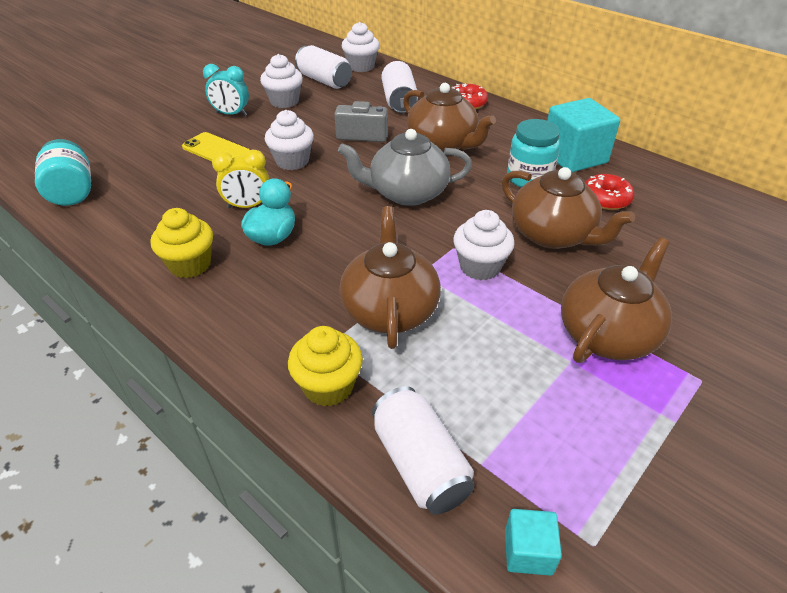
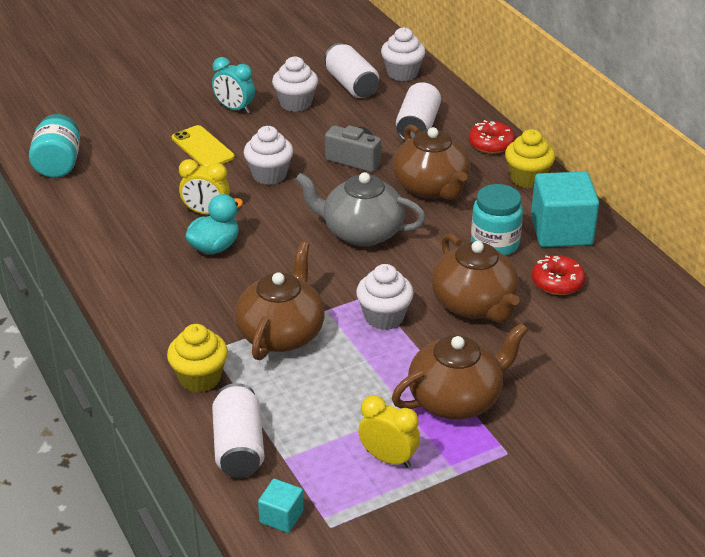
camera: 20 degrees right, 5 degrees down
yellow cupcake [151,208,213,278] -> yellow cupcake moved to [505,129,555,188]
none -> yellow clock [358,395,420,468]

